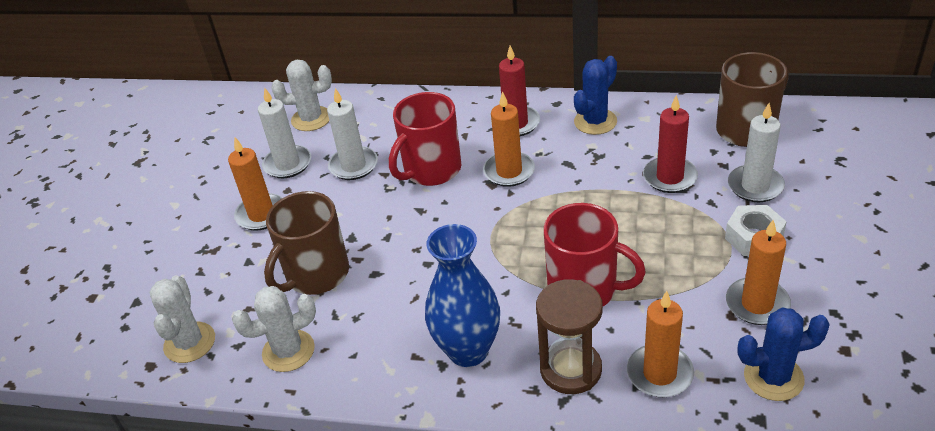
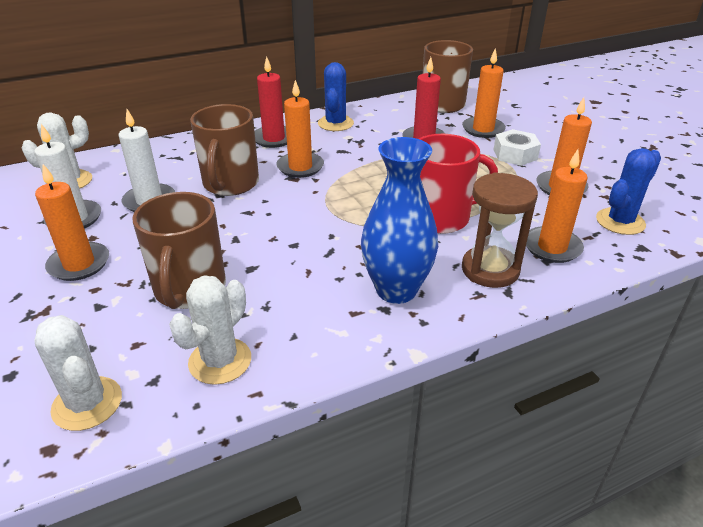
camera: 40 degrees left, 5 degrees down
red mug [389,92,461,186] -> brown mug [190,104,259,196]
white candle [728,103,785,202] -> orange candle [462,48,506,138]

